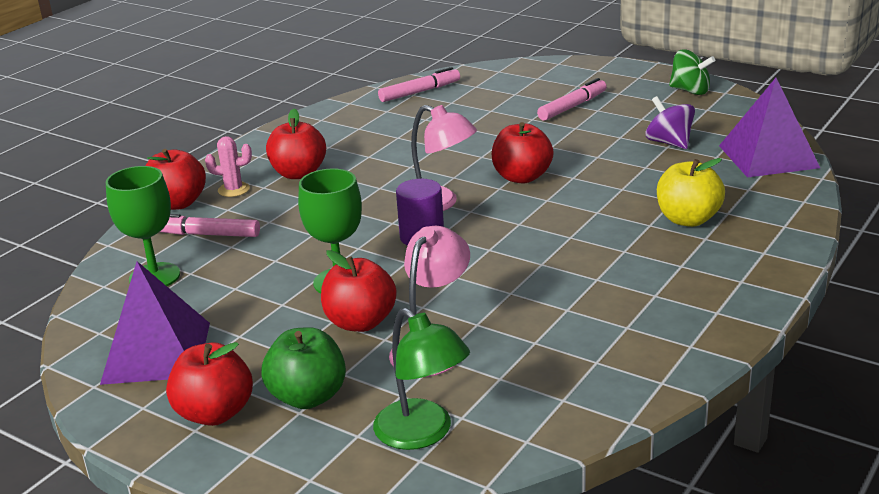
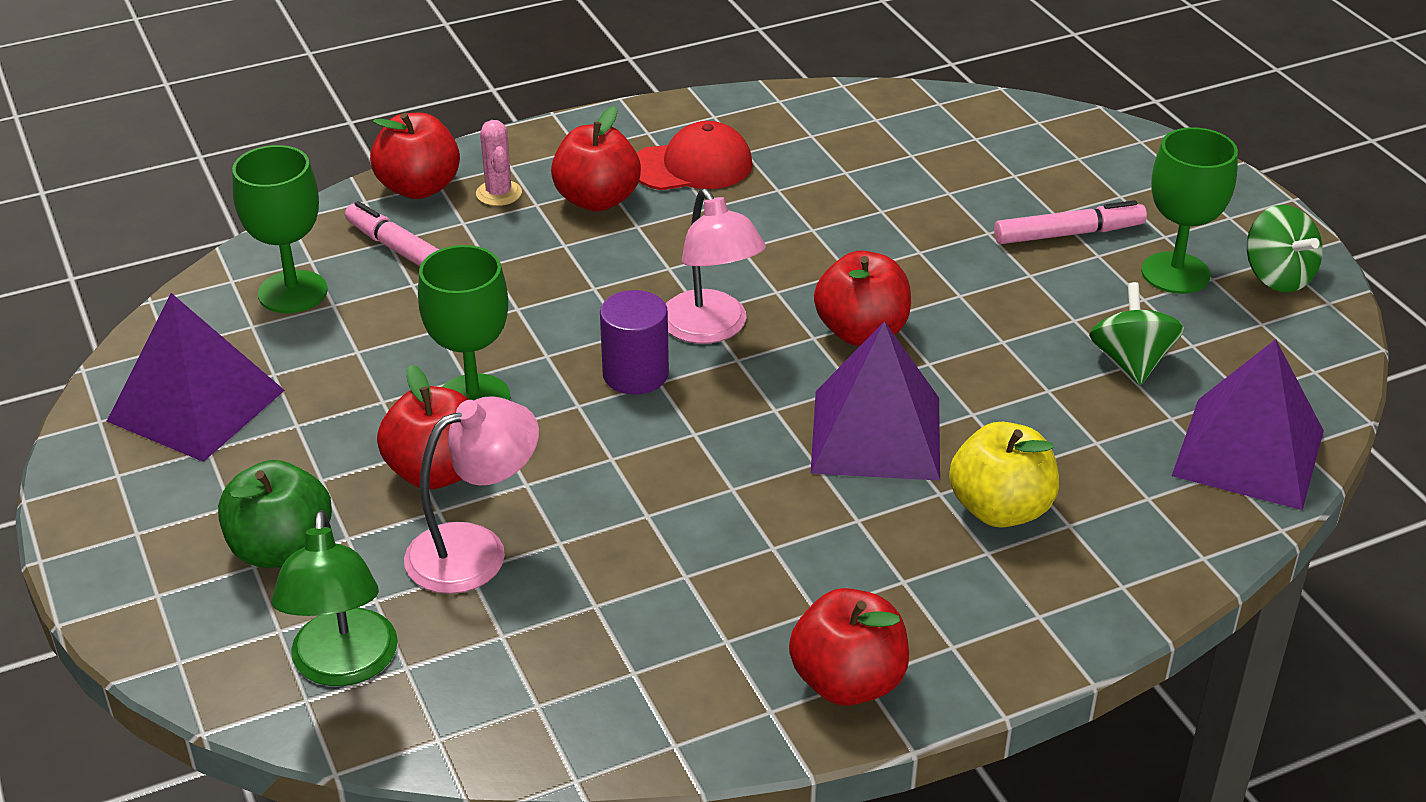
camera: 30 degrees right, 10 degrees up
red apple [166,342,253,426] -> red apple moved to [789,588,909,706]
pink cactus [205,136,252,197] -> pink cactus turned 45 degrees clockwise [476,120,522,206]
pink marker [378,67,460,102] -> none
purple spinning top [646,96,695,149] -> green spinning top [1089,282,1184,385]
none -> red cap [637,121,753,190]
none -> purple pyramid [810,321,940,481]
none -> green goblet [1141,127,1238,294]

